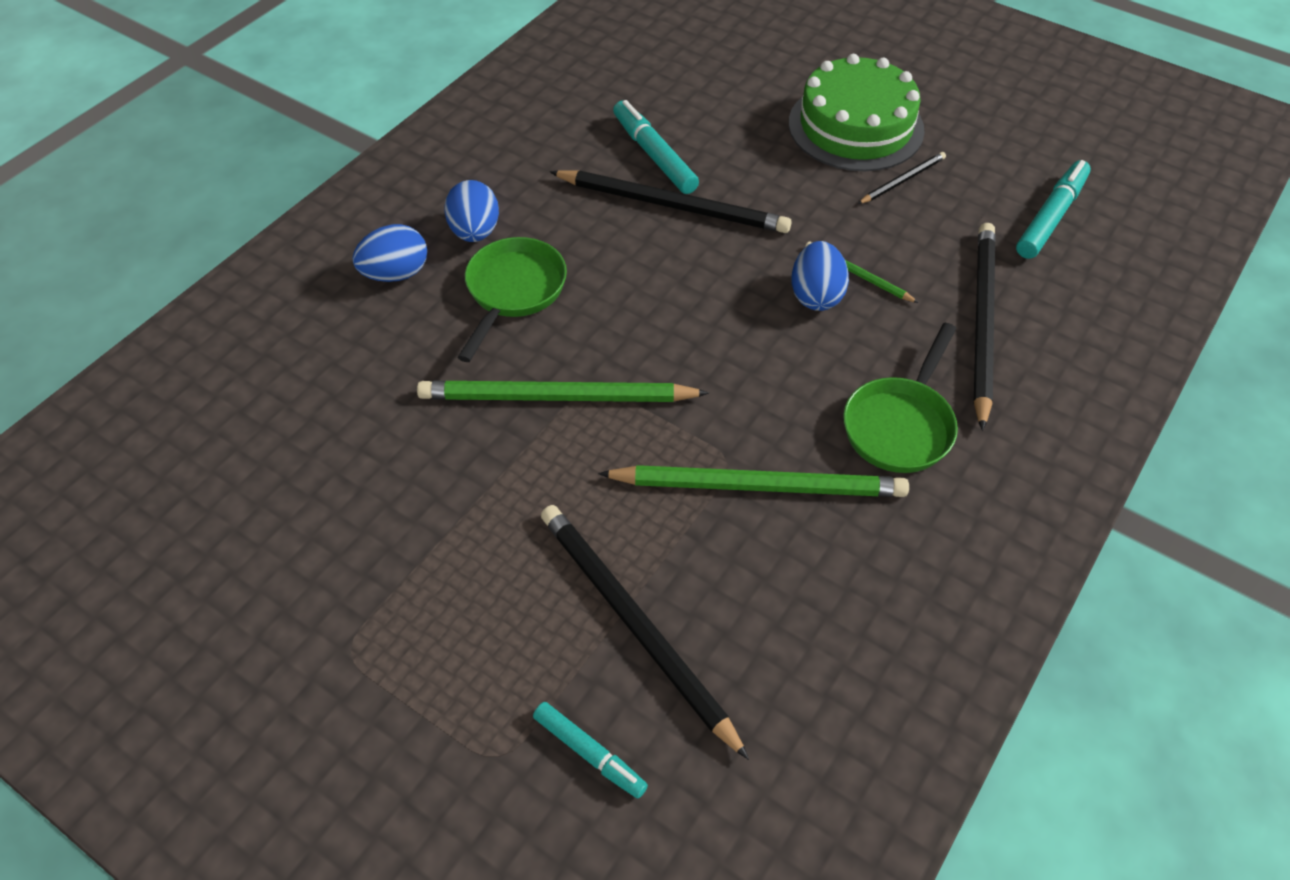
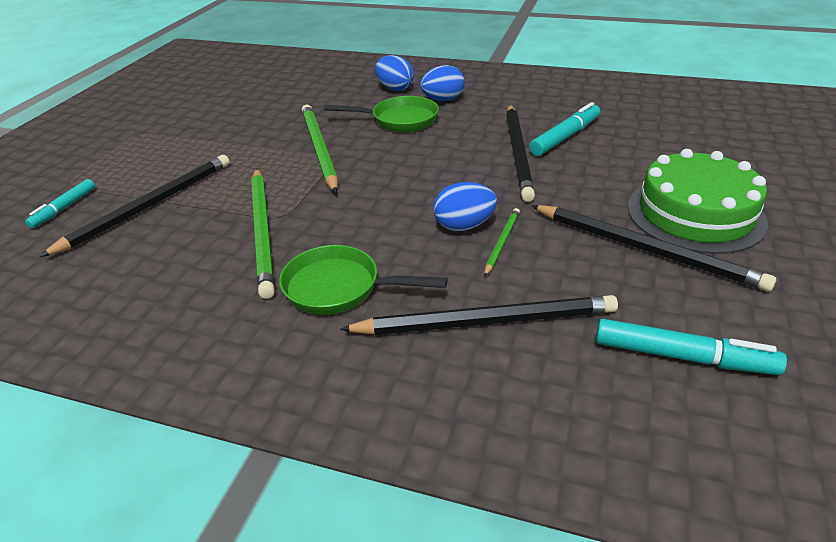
camera: 75 degrees right, 15 degrees down
black pencil [858,152,946,204] -> black pencil [531,205,776,292], size x2.04

